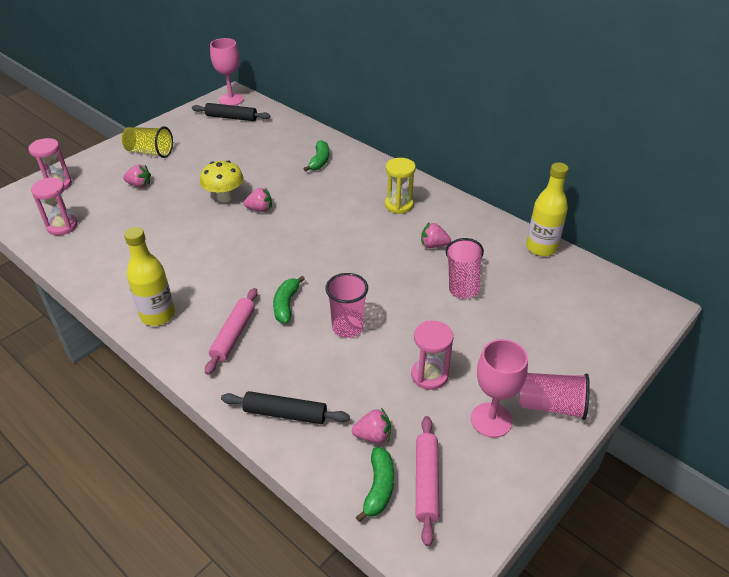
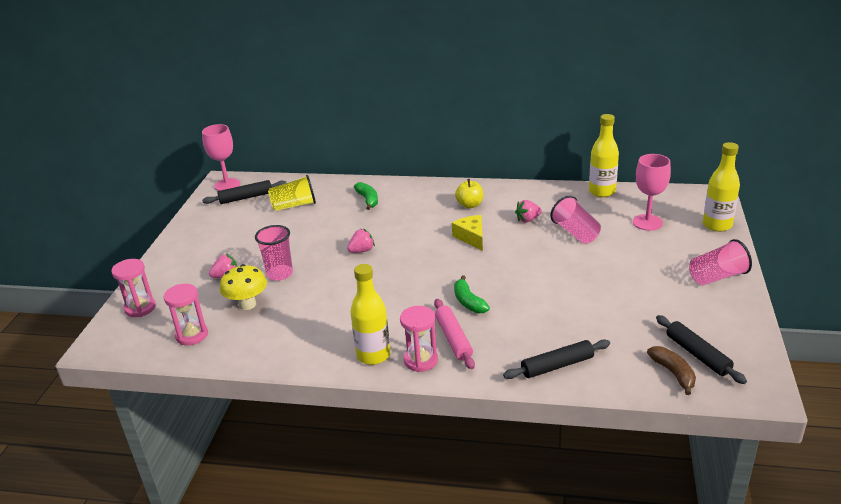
camera: 30 degrees left, 10 degrees down
yellow cup [121,126,173,158] -> yellow cup moved to [268,175,316,211]
yellow mushroom [200,161,244,202] -> yellow mushroom moved to [220,264,267,310]
pink cup [325,273,368,338] -> pink cup moved to [255,225,293,281]
pink strawberry [352,408,391,444] -> none
green banana [356,447,394,522] -> brown banana [647,346,696,395]
yellow hourglass [385,158,416,214] -> yellow apple [455,179,483,208]
pink hourglass [411,321,453,390] -> pink hourglass moved to [400,306,438,372]
pink rolling pin [416,416,439,546] -> black rolling pin [656,315,747,384]
pink goblet [471,339,528,438] -> pink goblet moved to [633,154,671,231]
none -> yellow cheese [452,215,483,251]
none -> yellow bottle [703,142,740,232]

